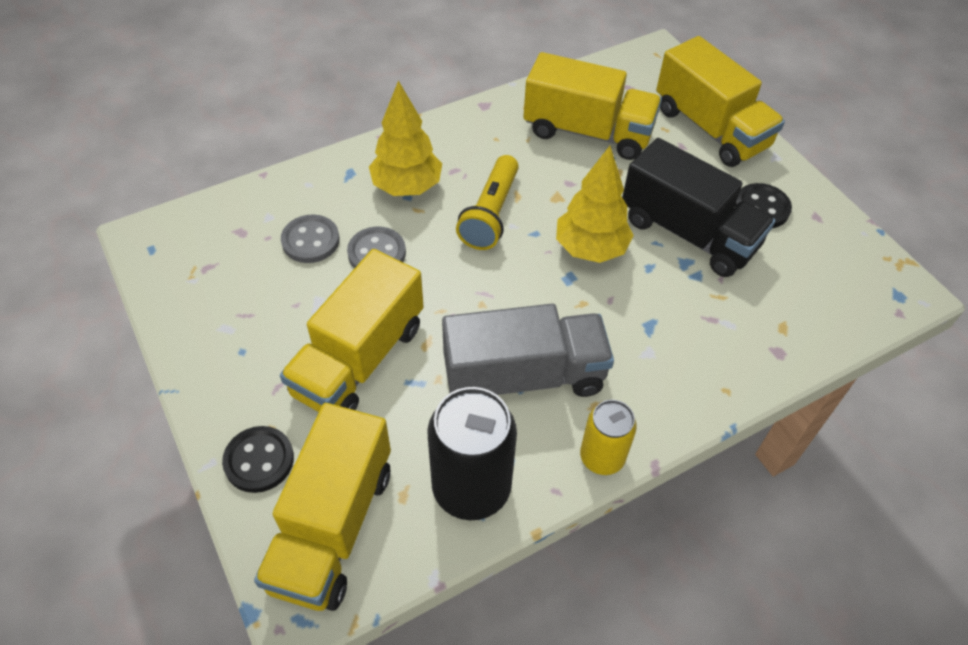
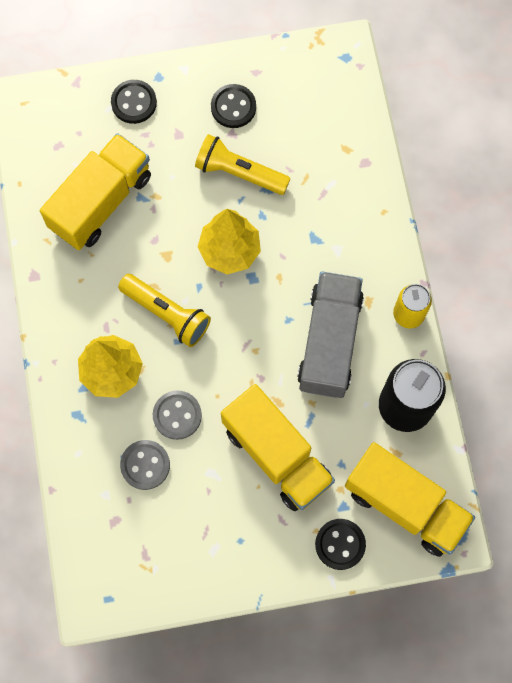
camera: 70 degrees left, 20 degrees up
black truck [622,138,775,277] -> yellow flashlight [195,134,291,195]
yellow truck [656,36,785,167] -> black button [111,80,157,124]

